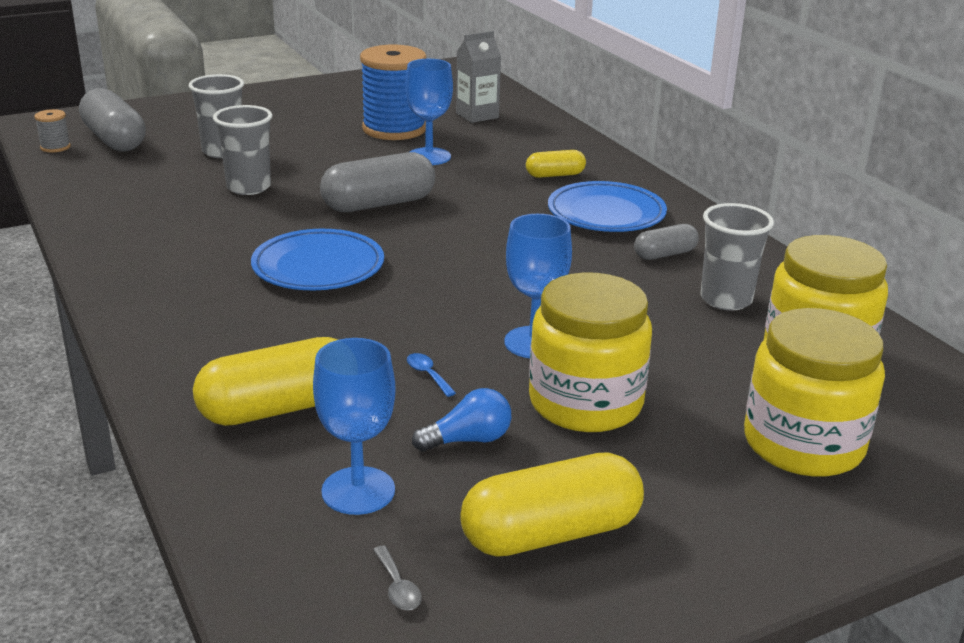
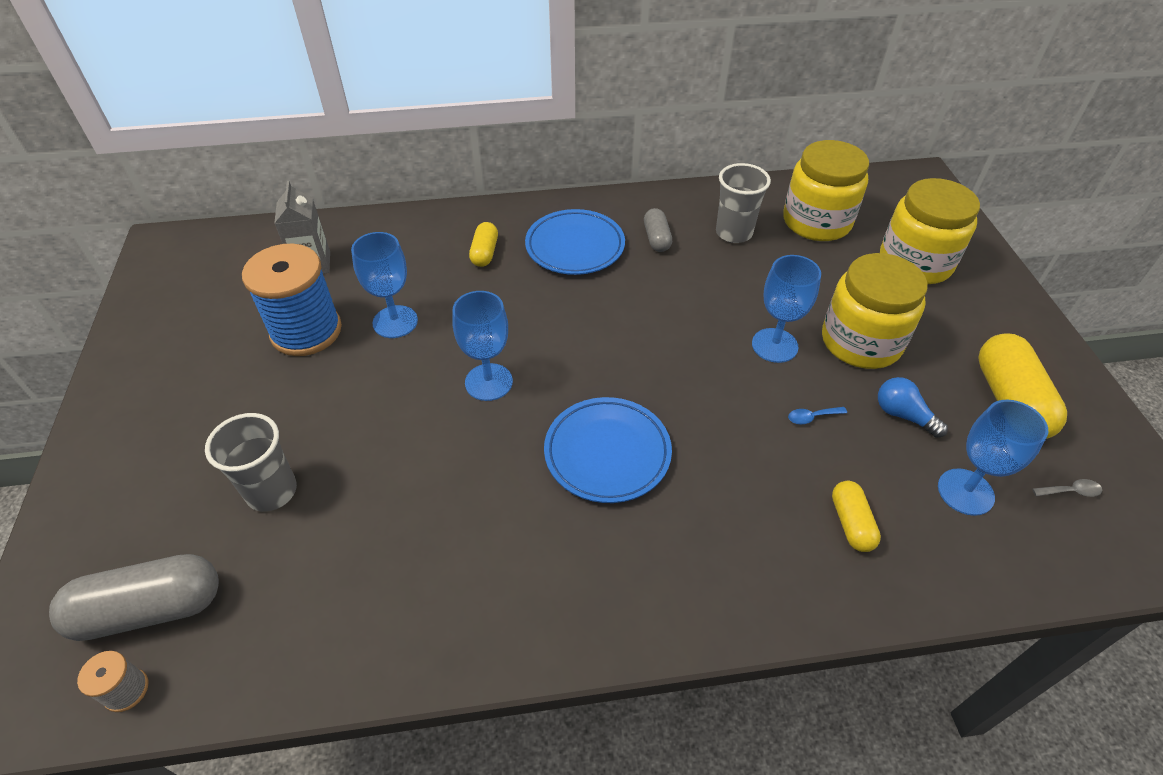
camera: 70 degrees left, 20 degrees up
yellow capsule [193,337,338,426] -> yellow capsule [832,481,881,552], size x0.55
grey cup [213,105,272,195] -> none
grey capsule [320,152,435,212] -> blue goblet [452,291,513,401]
blue light bulb [412,388,511,452] -> blue light bulb turned 45 degrees counterclockwise [878,377,948,438]

